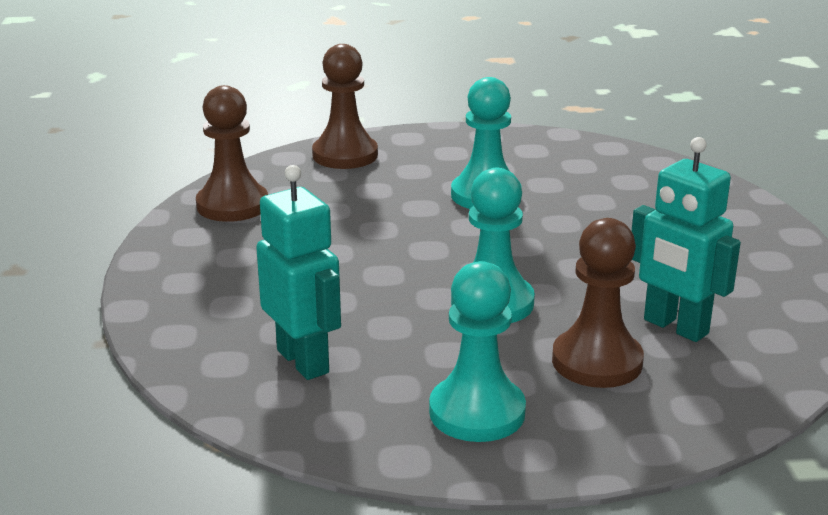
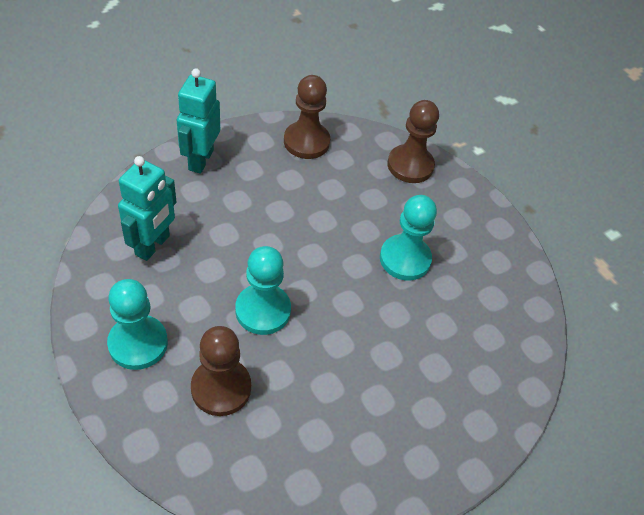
camera: 55 degrees right, 25 degrees up
turquoise robot [631,137,741,342] -> turquoise robot moved to [177,68,220,174]

